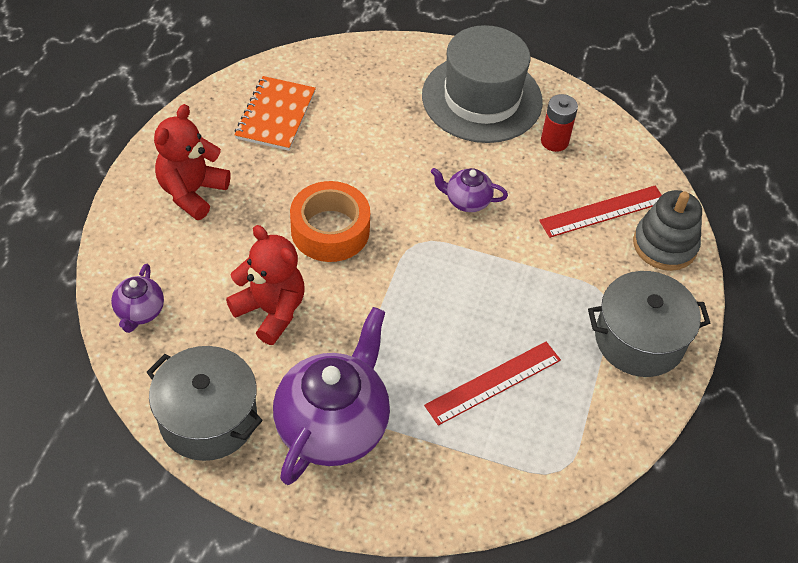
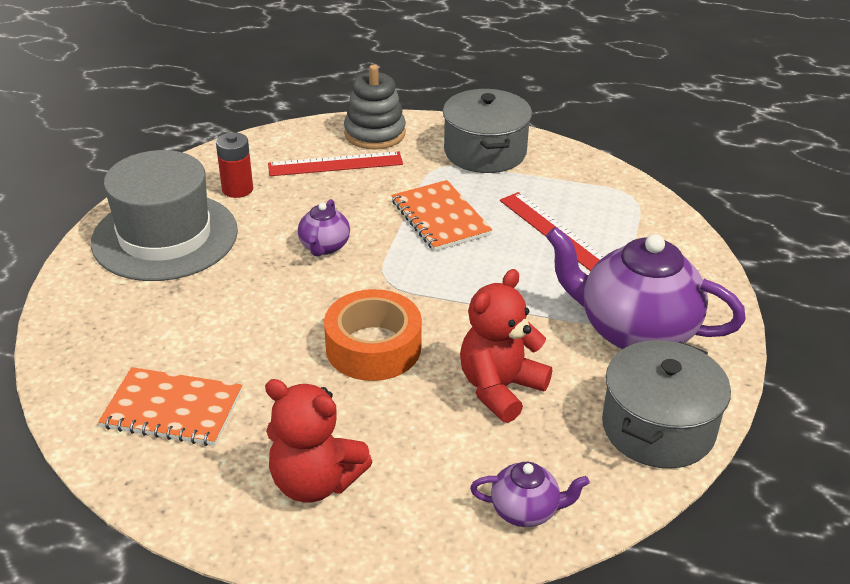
camera: 90 degrees left, 15 degrees down
red ruler [539,186,662,238] -> red ruler turned 75 degrees counterclockwise [268,151,403,176]
none -> orange notebook [391,180,492,251]

